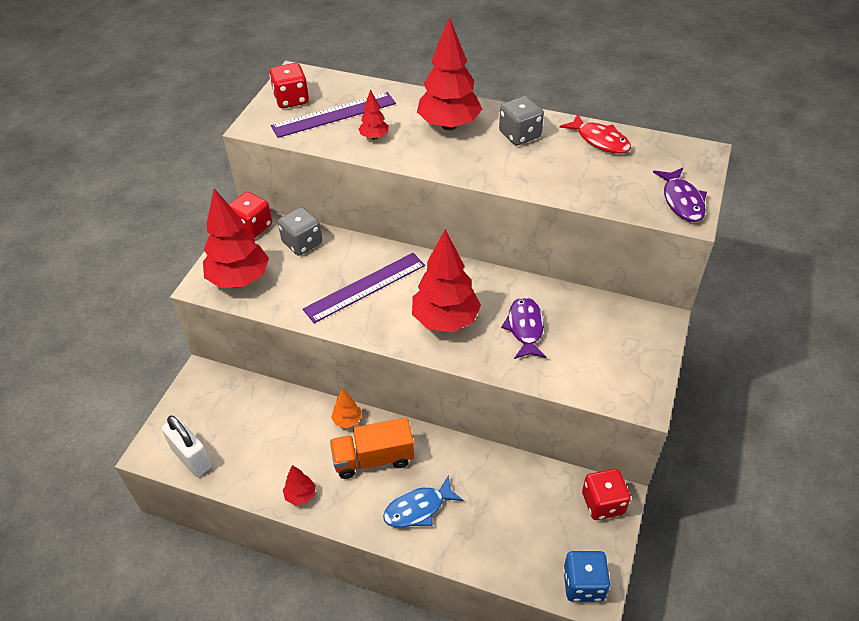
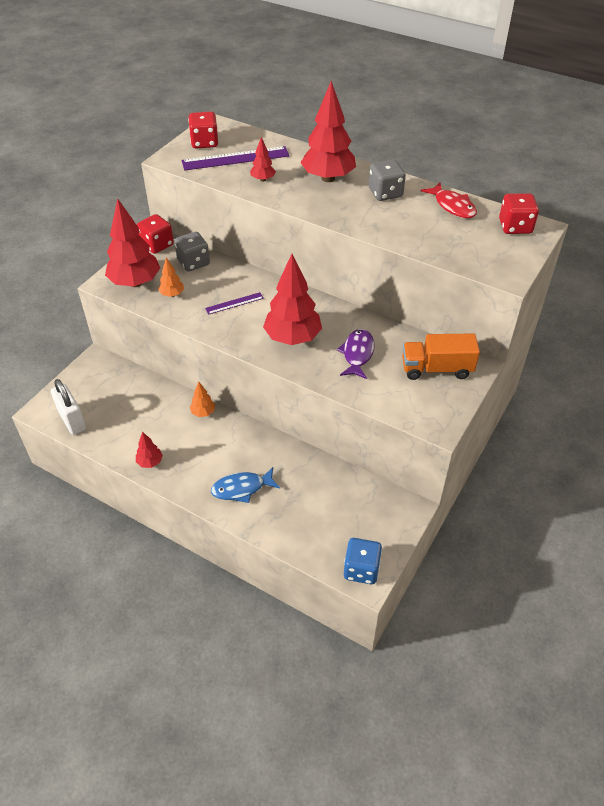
camera: 10 degrees right, 0 degrees up
purple ruler [303,253,425,323] -> purple ruler [205,292,264,315], size x0.53
orange truck [330,417,414,479] -> orange truck moved to [402,334,480,380]
red dice [582,469,631,520] -> red dice moved to [499,193,539,234]
purple fish [653,168,707,222] -> none
none -> orange tree [158,258,184,297]

